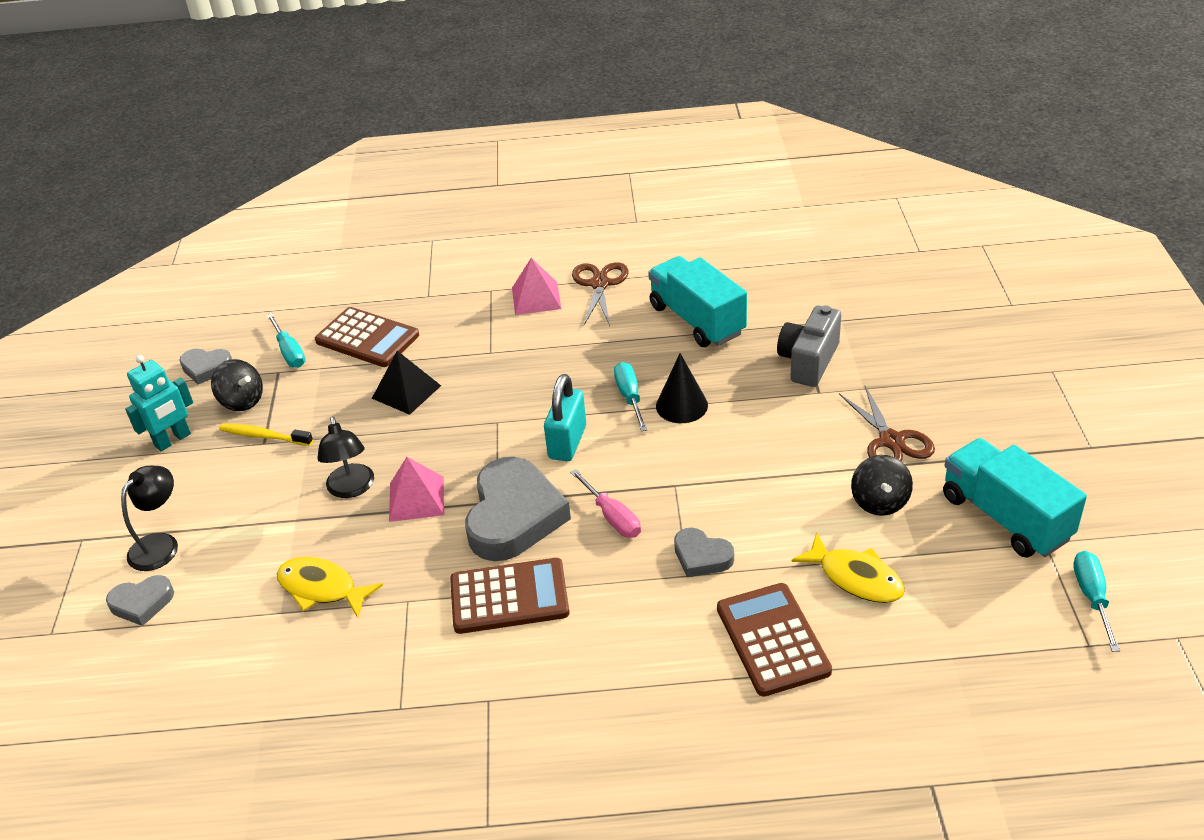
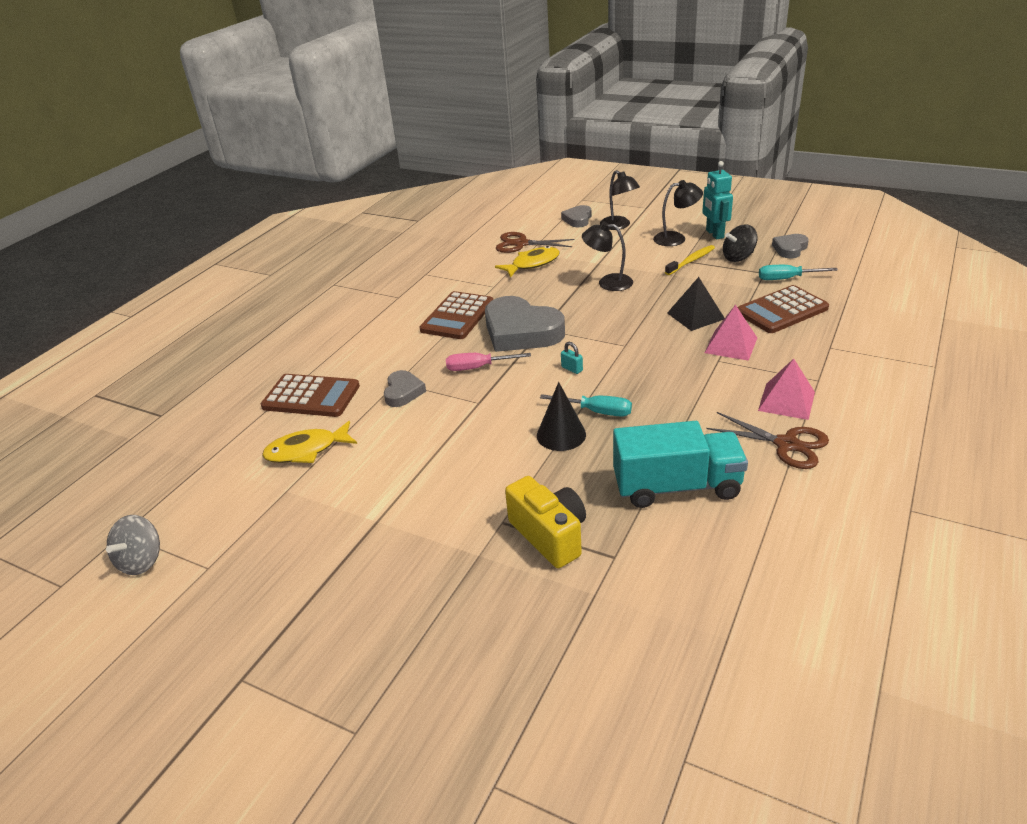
camera: 120 degrees right, 5 degrees down
pink pyramid [389,457,444,522] -> pink pyramid moved to [705,305,757,361]
turquoise padlock [544,374,586,461] -> turquoise padlock [561,342,583,374], size x0.46
grey heart [674,528,734,577] -> grey heart turned 120 degrees clockwise [384,370,426,407]
grey camera [777,305,841,387] -> yellow camera [505,476,586,568]
brown scissors [839,386,935,462] -> brown scissors moved to [496,232,575,253]
black spinning top [851,455,913,516] -> none
turquoise truck [943,438,1087,558] -> none
turquoise screwdriver [1073,551,1120,652] -> grey spinning top [106,515,160,575]
none -> black lamp [653,180,703,246]

